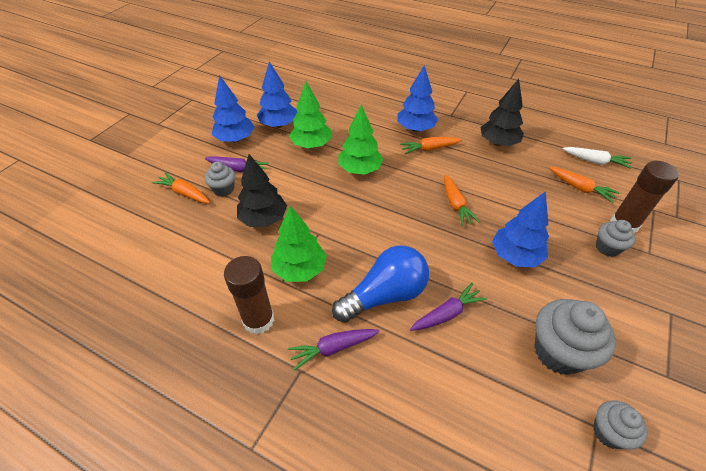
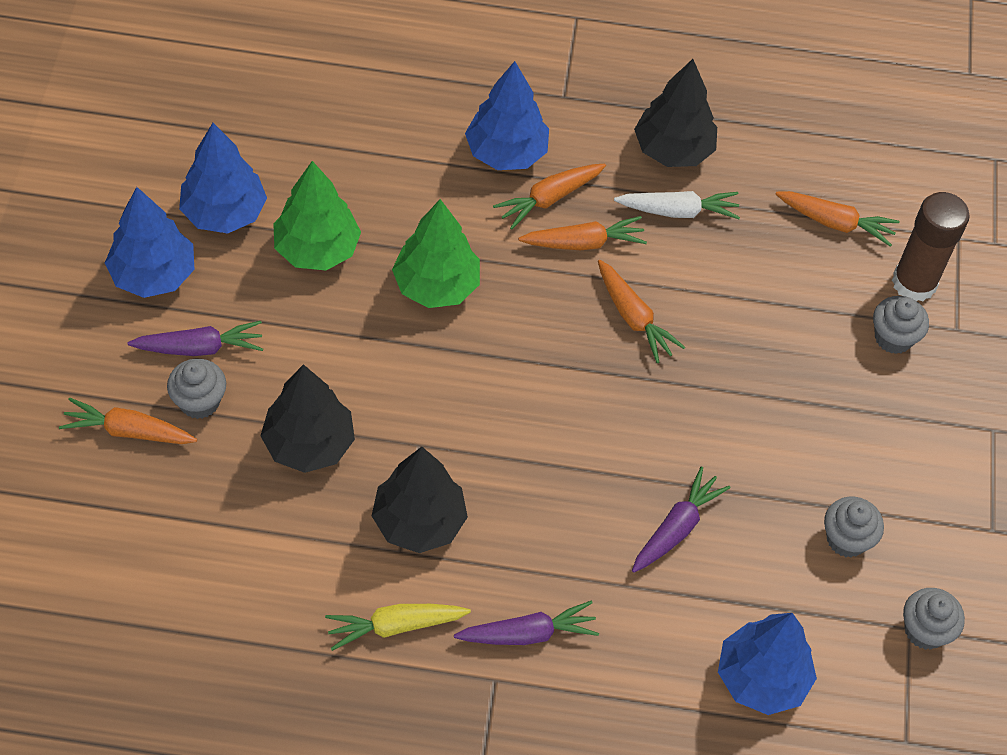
camera: 25 degrees left, 10 degrees up
brown glue stick [224,256,274,334] -> yellow carrot [325,604,471,651]
green tree [271,206,327,282] -> black tree [372,447,468,553]
purple carrot [288,329,380,371] -> purple carrot turned 150 degrees counterclockwise [454,601,599,645]
blue light bulb [332,245,429,323] -> none
blue tree [492,191,549,267] -> blue tree moved to [718,613,817,715]
grey cupcake [534,299,616,375] -> grey cupcake [824,497,884,557], size x0.57
white carrot [562,147,632,169] -> white carrot moved to [614,191,740,219]
none -> orange carrot [518,216,647,250]

